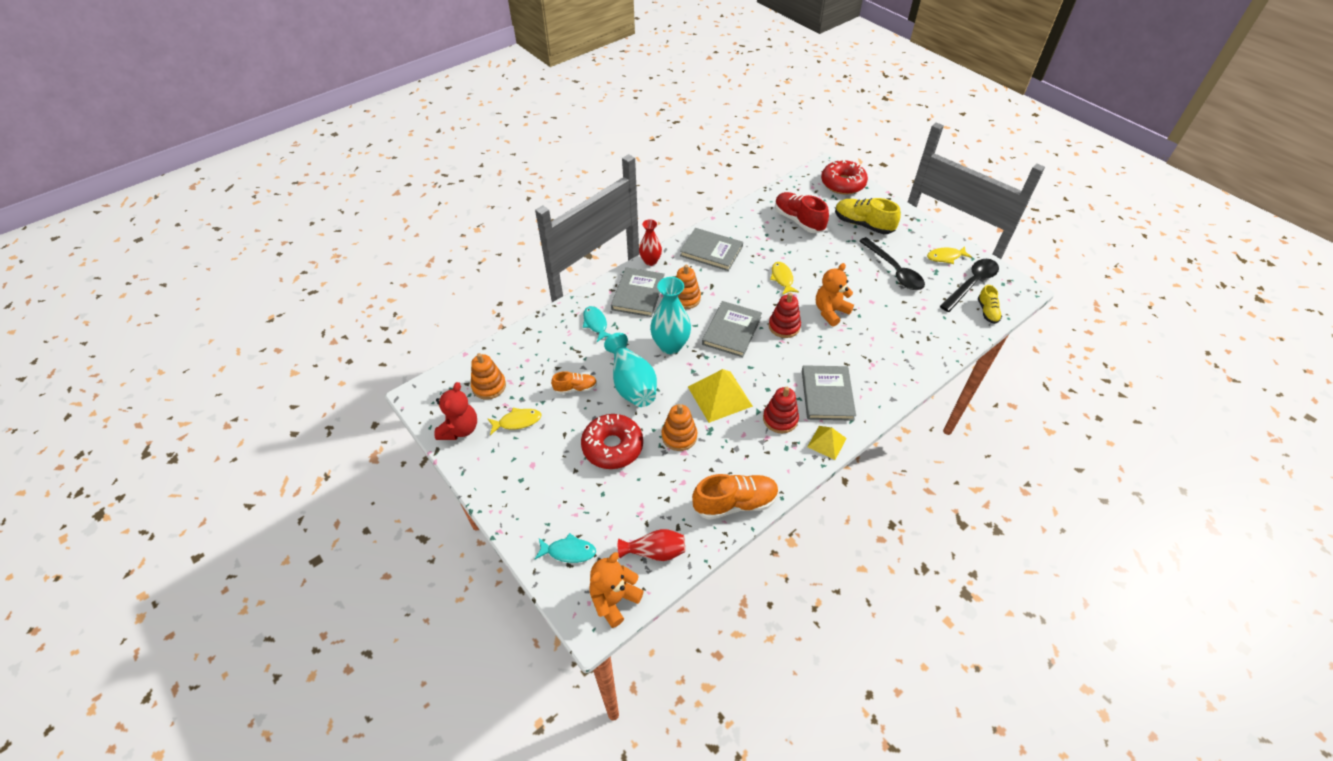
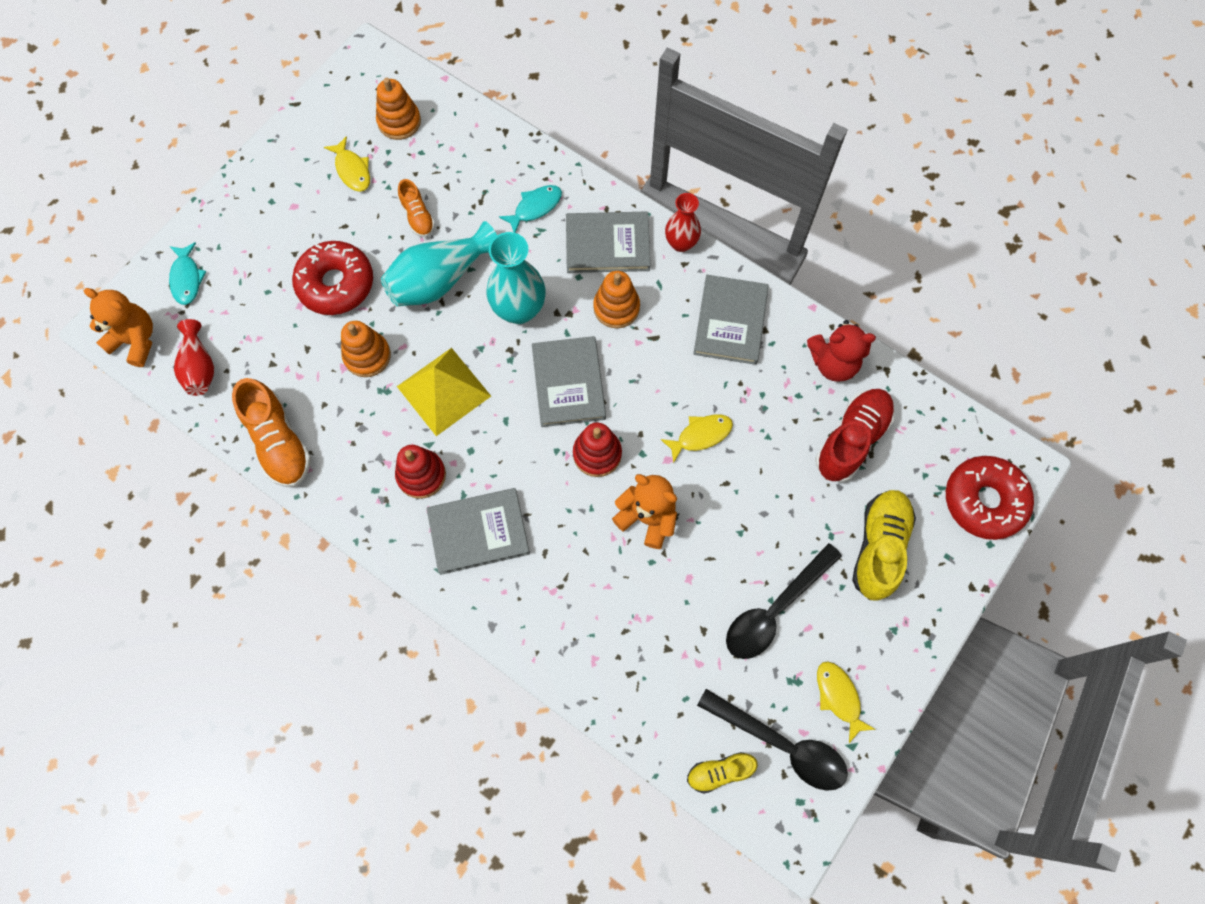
camera: 75 degrees right, 20 degrees up
red teddy bear [434,382,477,440] -> red teddy bear moved to [807,320,876,382]
grey book [702,301,762,357] -> grey book turned 75 degrees clockwise [532,336,606,427]
yellow pyramid [807,426,847,460] -> none

